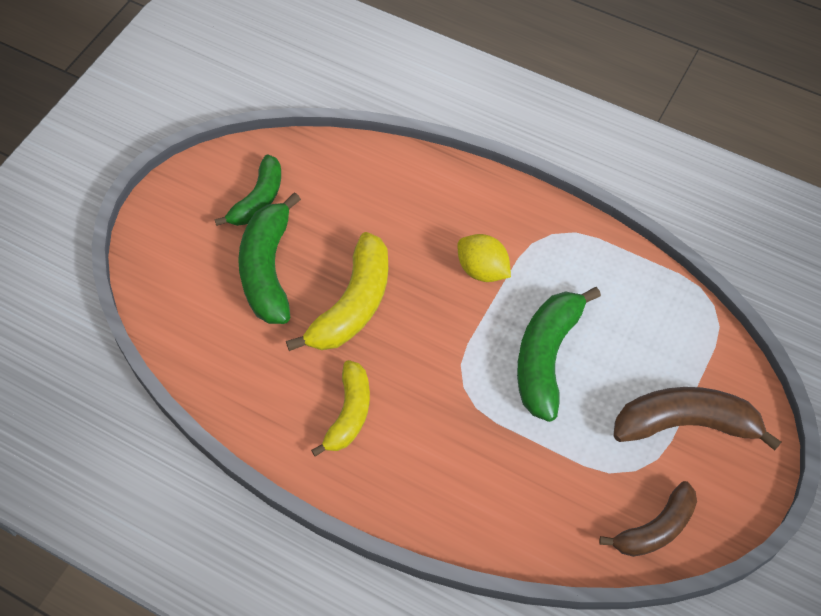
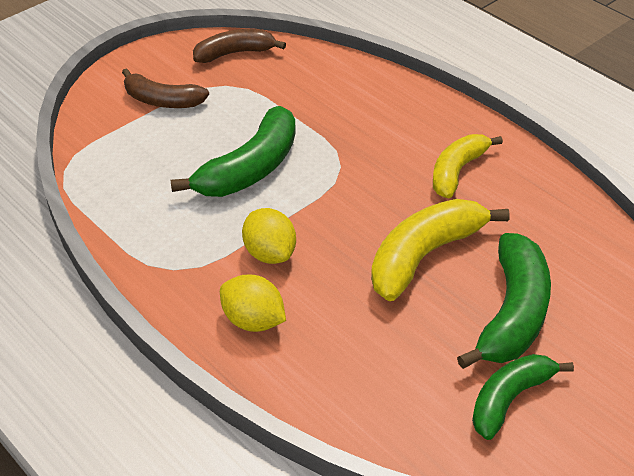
camera: 160 degrees left, 15 degrees down
brown banana [613,387,781,451] -> brown banana [122,68,209,108], size x0.67
none -> yellow lemon [220,275,286,332]

